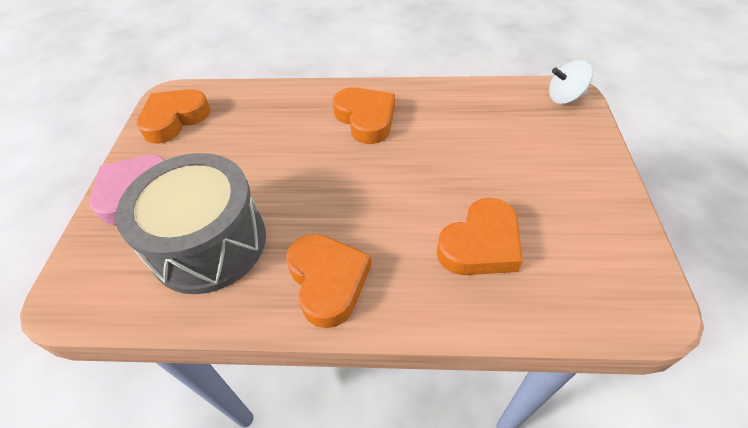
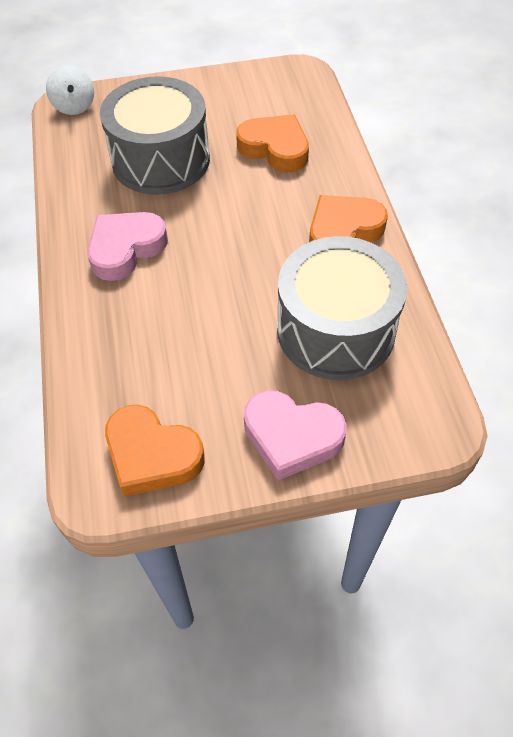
camera: 105 degrees left, 5 degrees up
orange heart [333,87,395,144] -> pink heart [87,212,168,281]
none -> grey drum [100,76,210,195]

